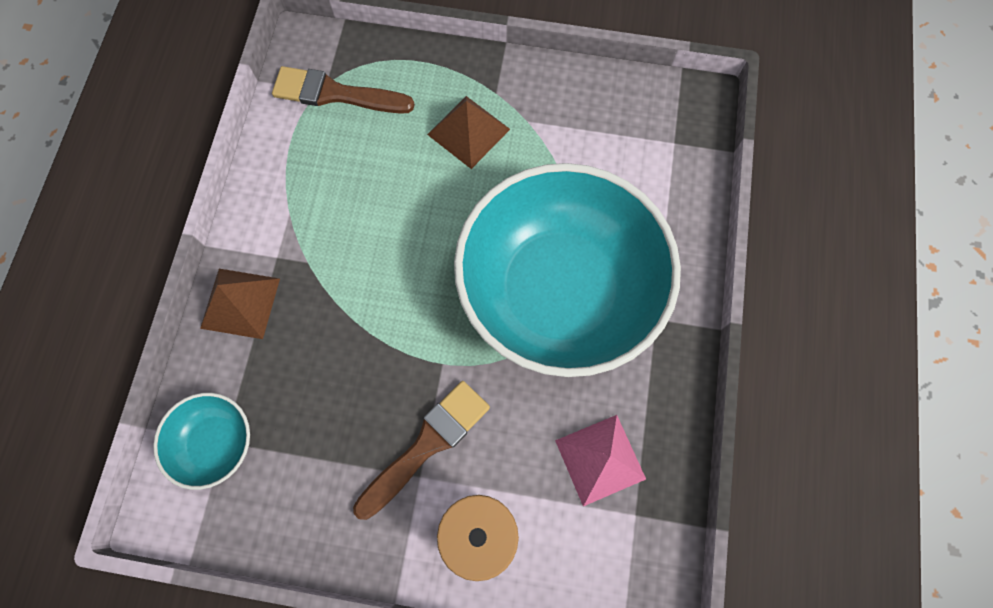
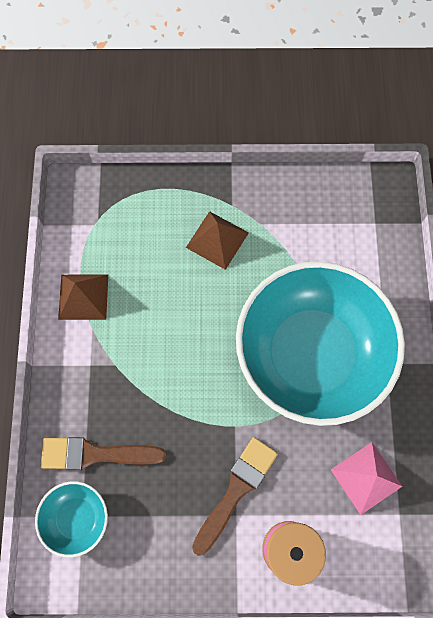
camera: 10 degrees left, 0 degrees up
brown pyramid [200,269,280,339] -> brown pyramid moved to [58,274,108,320]
brown brush [272,66,415,114] -> brown brush moved to [41,437,166,470]

